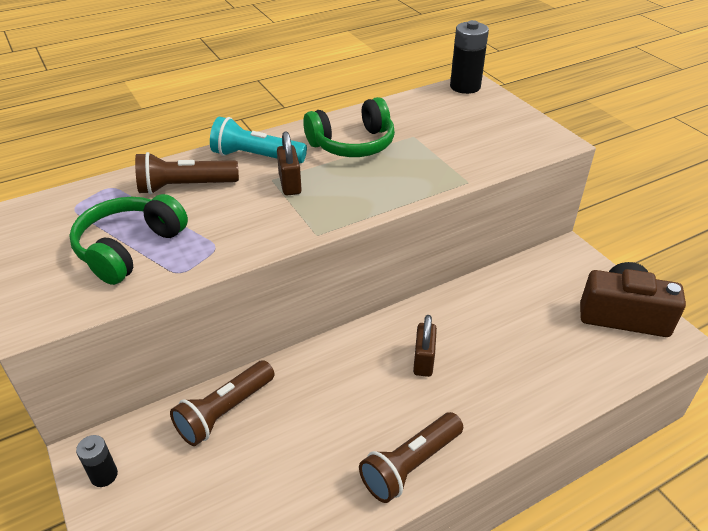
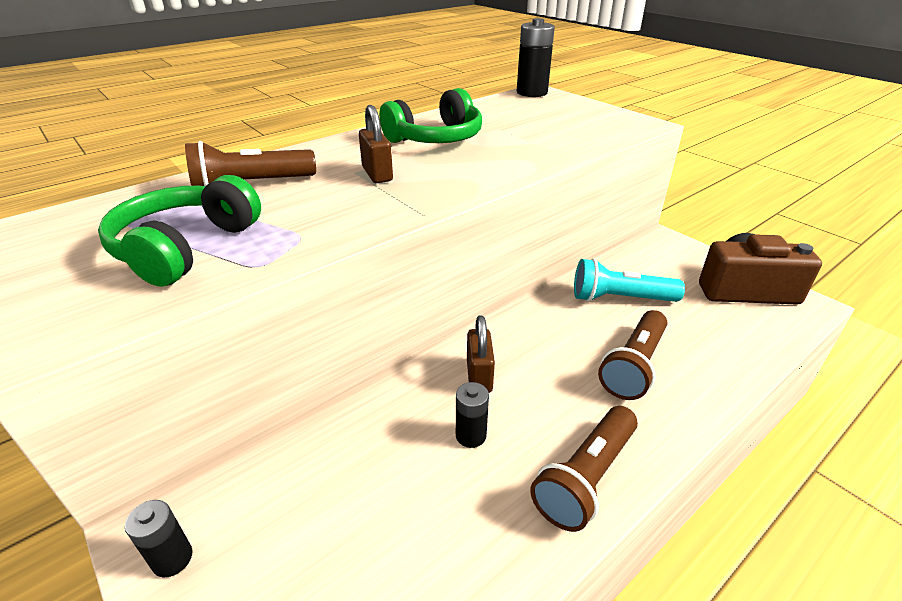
camera: 10 degrees left, 5 degrees down
brown flashlight [170,360,275,446] -> brown flashlight moved to [598,310,667,400]
turquoise flashlight [210,117,307,164] -> turquoise flashlight moved to [574,258,685,302]
brown padlock [413,315,437,377] -> brown padlock moved to [467,315,495,393]
none -> black battery [456,382,489,448]

